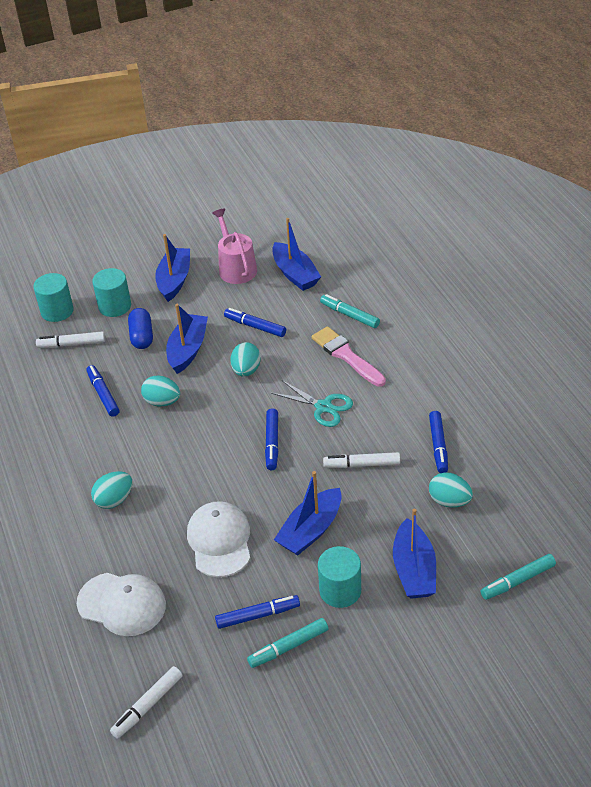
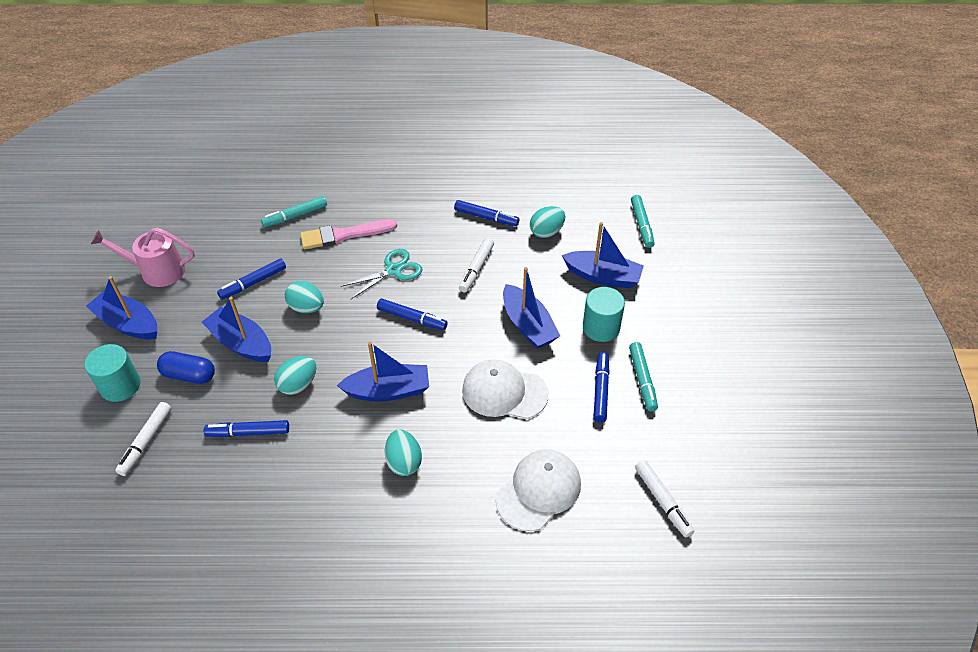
camera: 70 degrees left, 5 degrees up
turquoise cylinder [33,273,74,322] -> none
blue boat [272,218,321,291] -> blue boat moved to [337,342,429,402]

